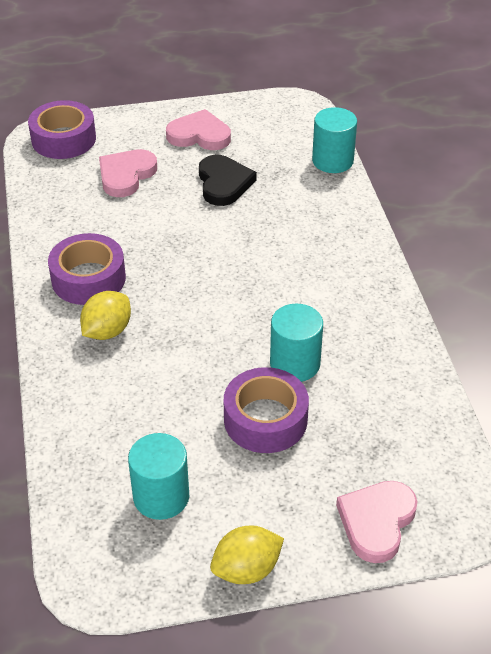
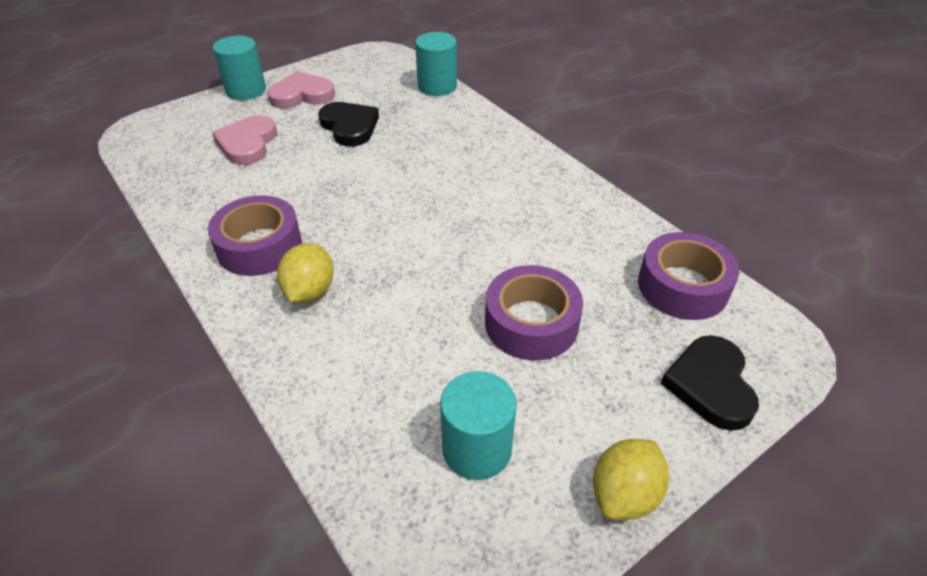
camera: 25 degrees left, 0 degrees up
purple tape [28,100,96,159] -> purple tape moved to [638,232,739,320]
turquoise cylinder [270,304,323,382] -> turquoise cylinder moved to [213,36,266,100]
pink heart [336,481,417,563] -> black heart [661,335,759,431]

